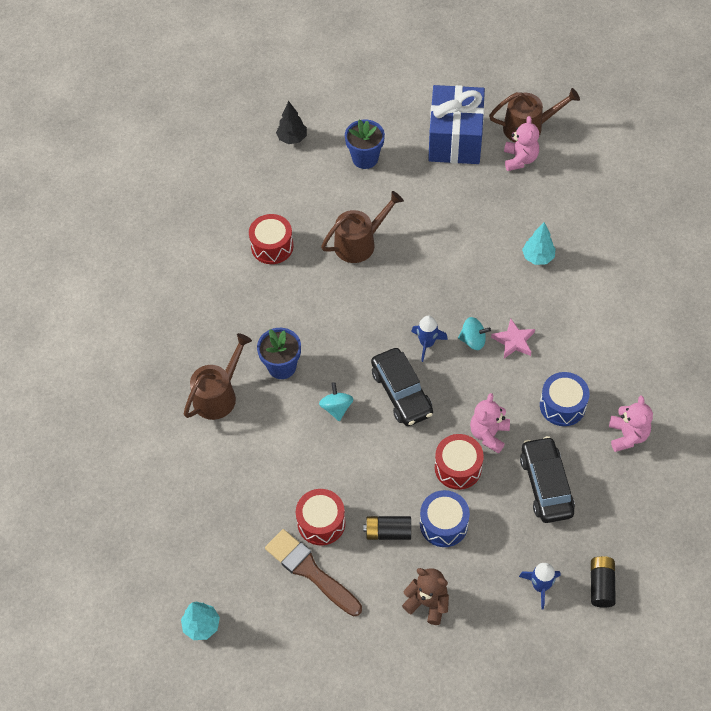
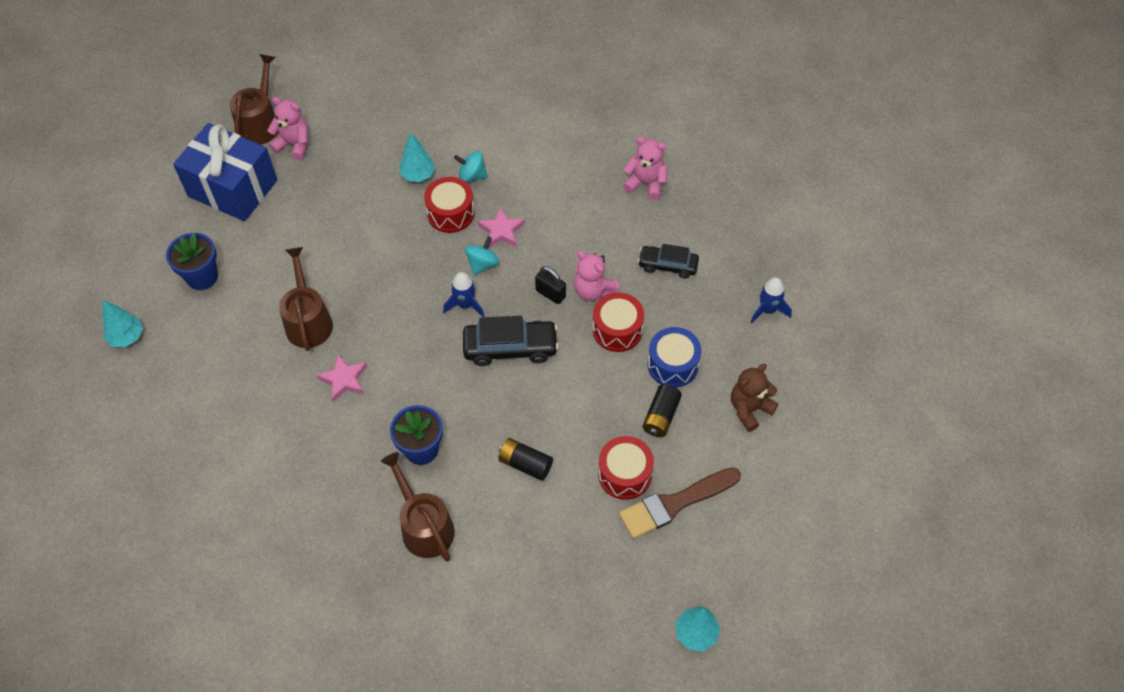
camera: 70 degrees left, 0 degrees up
red drum [249,214,294,264] -> red drum moved to [424,177,475,233]
black tree [276,101,307,144] -> turquoise tree [102,300,143,347]
turquoise spinning top [319,382,354,421] -> turquoise spinning top moved to [454,151,488,182]
black car [520,436,575,523] -> black car [638,244,699,279], size x0.65
blue drum [540,372,590,426] -> none
black battery [591,556,616,608] -> black battery moved to [498,438,553,481]
none -> pink star [316,354,367,402]
none -> black padlock [535,266,566,304]

